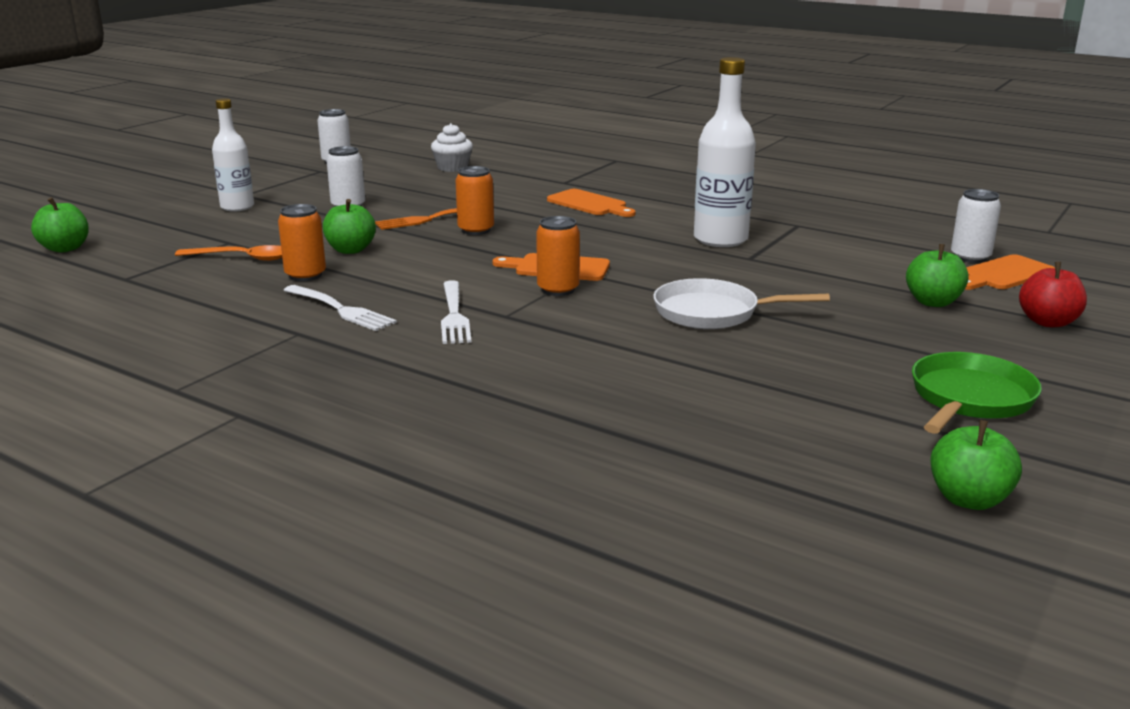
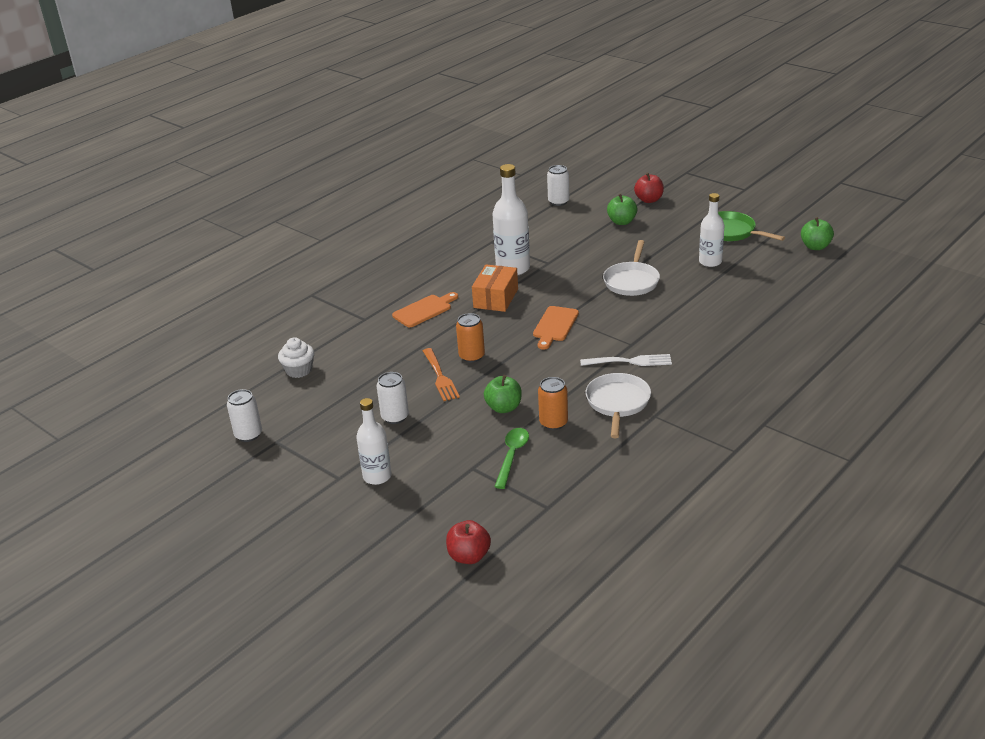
camera: 80 degrees left, 10 degrees up
green apple [31,197,89,252] -> red apple [446,520,491,564]
orange spoon [175,245,282,261] -> green spoon [494,428,529,489]
white fork [283,285,397,331] -> white pan [586,373,651,438]
orange can [536,216,580,296] -> none
orange cutting board [965,254,1055,290] -> none
none -> orange box [472,264,518,312]
none -> white bottle [699,193,724,267]

